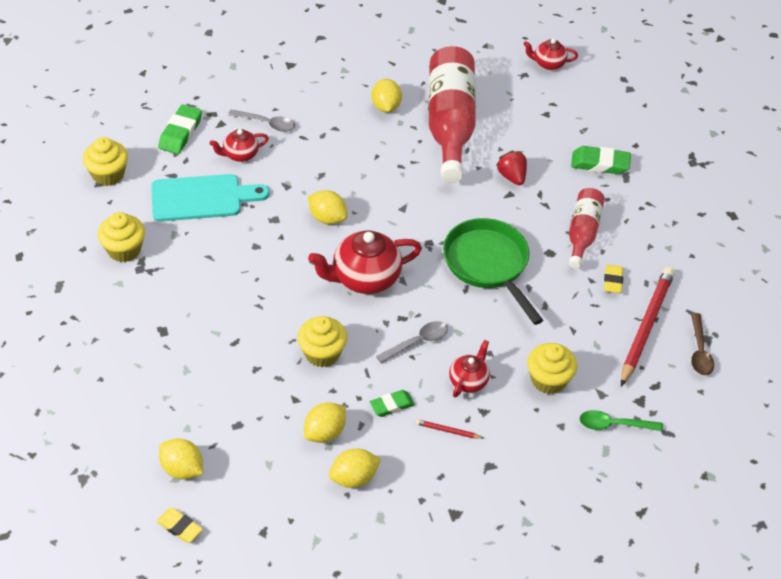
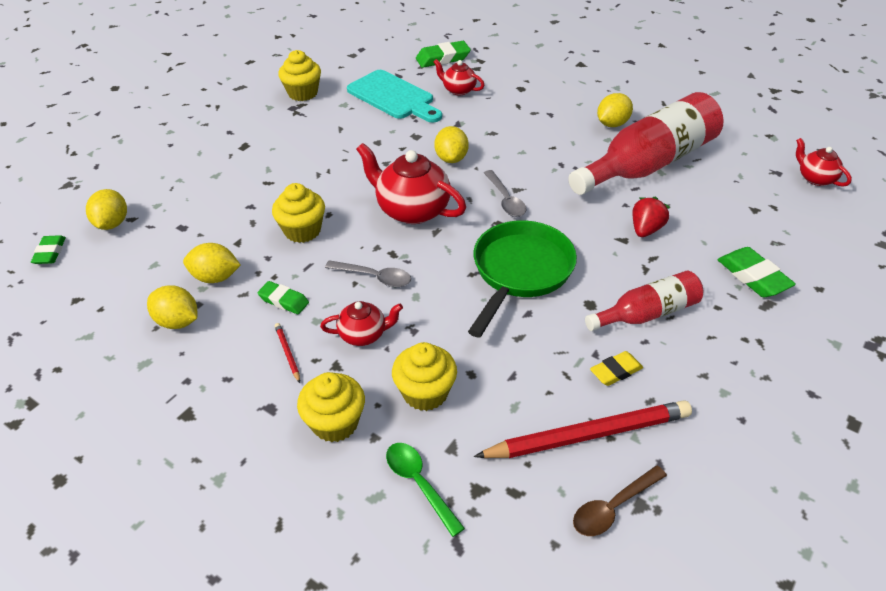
camera: 55 degrees right, 5 degrees down
yellow cupcake [83,137,128,186] -> yellow cupcake moved to [297,372,365,442]
yellow eraser [157,508,203,543] -> green eraser [31,235,66,264]
grey spoon [228,110,295,132] -> grey spoon moved to [484,170,526,217]

